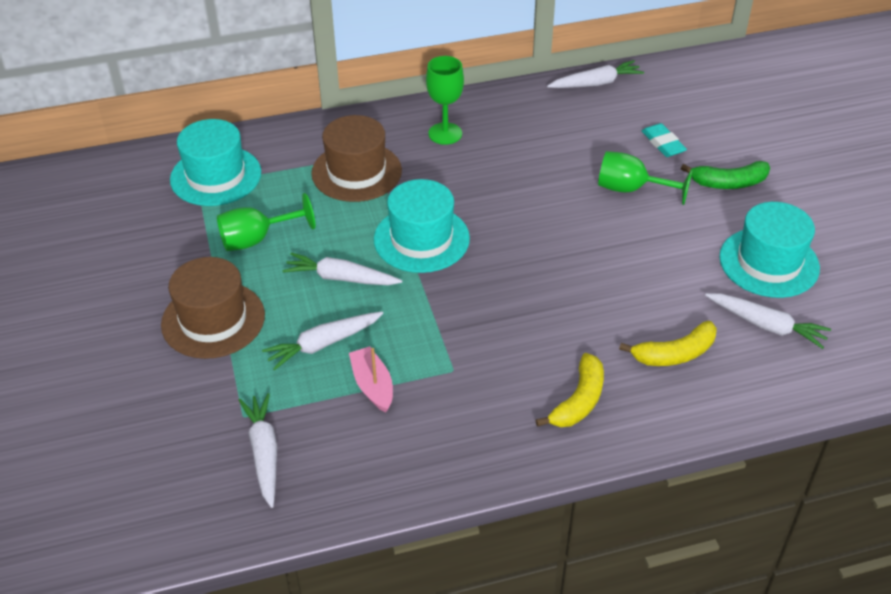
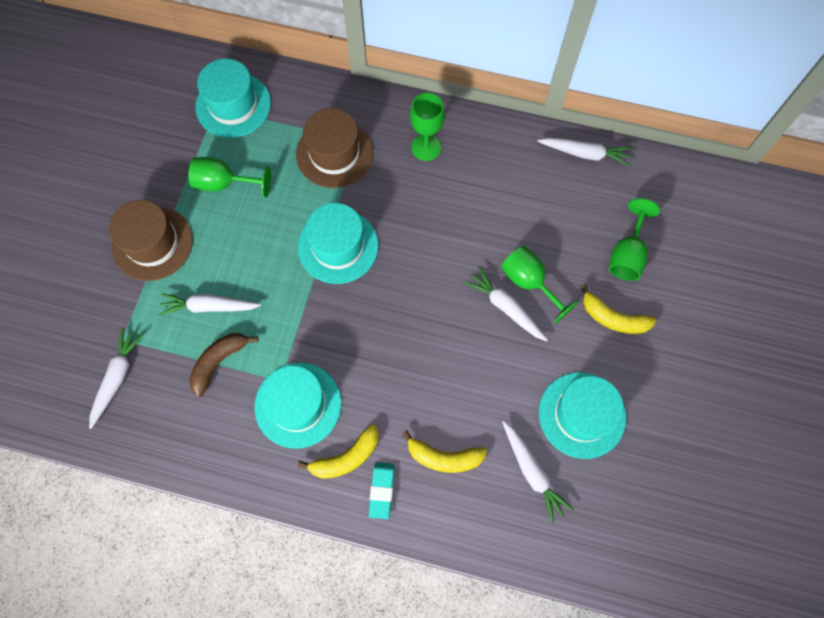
camera: 30 degrees right, 25 degrees up
white carrot [282,253,402,285] -> white carrot moved to [464,267,548,341]
pink boat [349,346,393,413] -> brown banana [189,333,259,397]
turquoise eraser [642,123,687,157] -> turquoise eraser moved to [369,462,395,519]
green banana [681,161,770,189] -> yellow banana [580,284,656,334]
none -> turquoise hat [254,363,341,449]
none -> green goblet [609,198,660,281]

